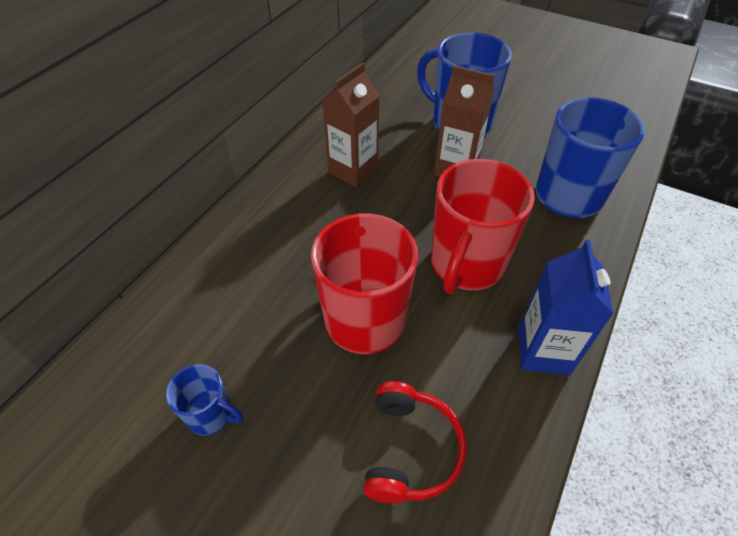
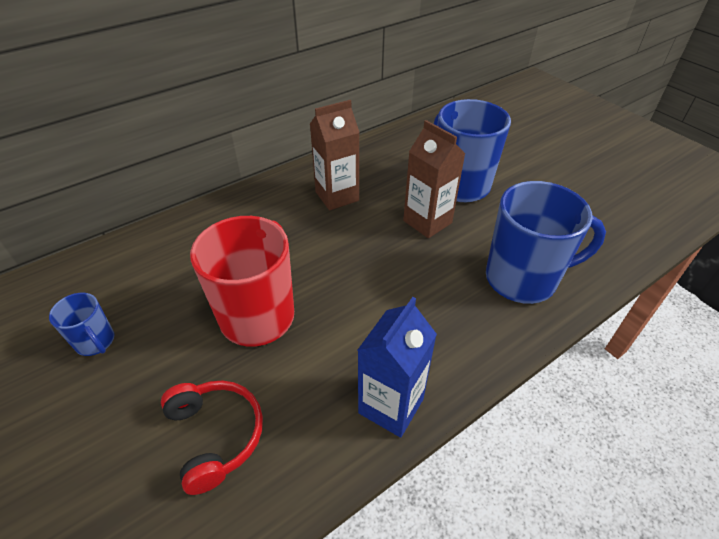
camera: 25 degrees right, 5 degrees down
red headphones [363,381,467,504] -> red headphones turned 60 degrees counterclockwise [161,380,263,495]
red mug [431,159,535,294] -> none

